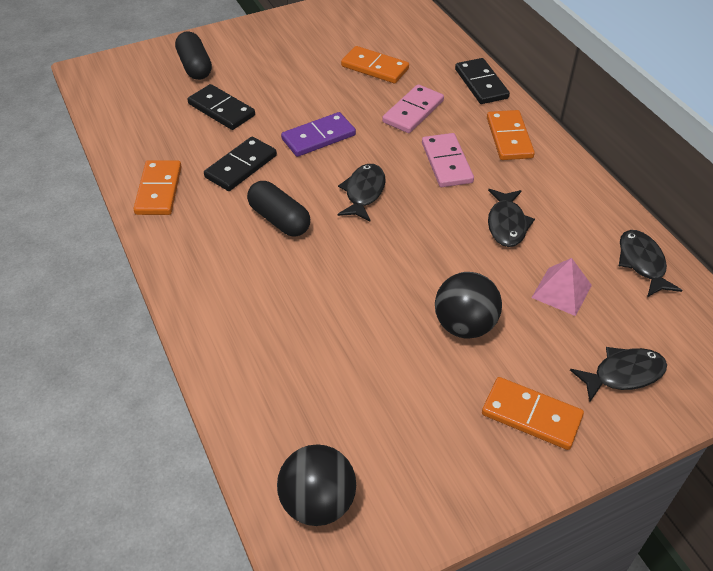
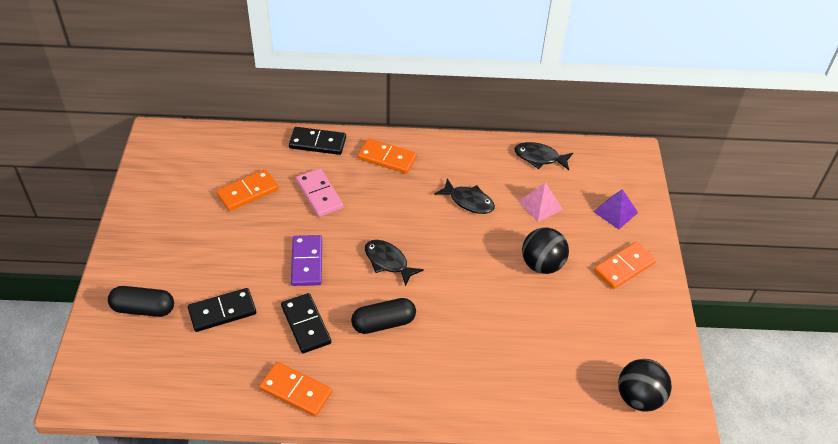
camera: 65 degrees left, 0 degrees up
pink domino [422,133,474,187] -> none
black fish [570,347,667,402] -> purple pyramid [593,189,638,229]

